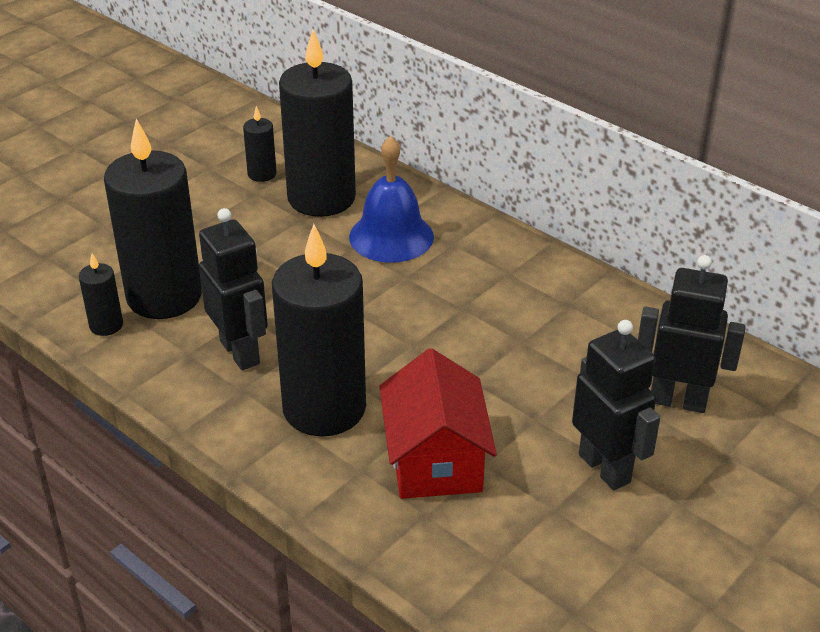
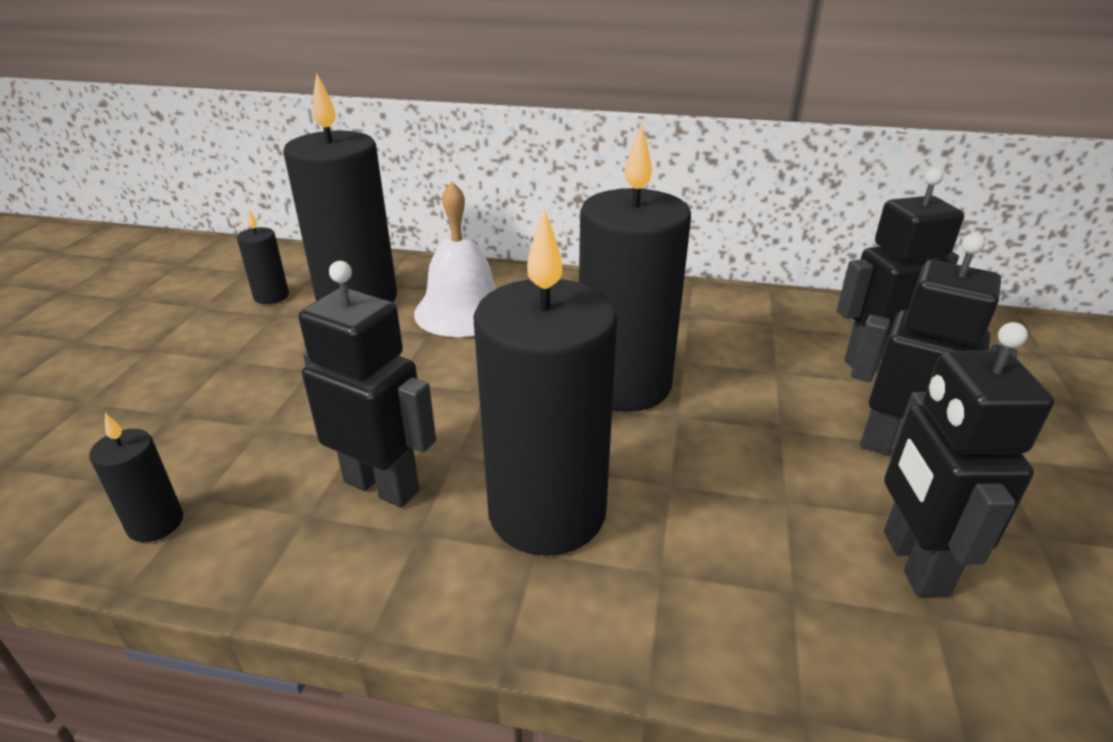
camera: 30 degrees left, 5 degrees down
black candle [104,119,202,319] -> black candle moved to [579,123,691,412]
blue bell [349,136,434,263] -> white bell [414,181,496,337]
red house [379,348,497,499] -> none
none -> black robot [884,322,1054,597]

